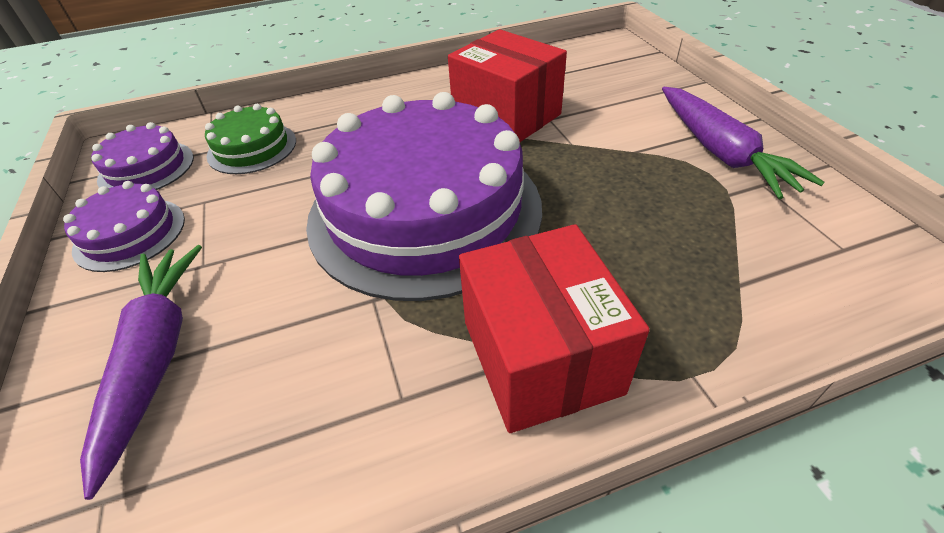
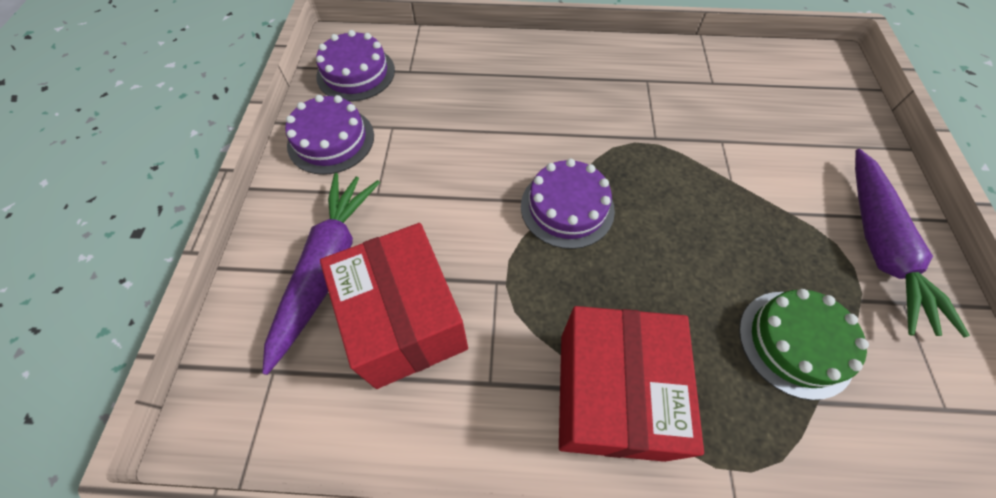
camera: 20 degrees right, 15 degrees up
green cake [205,104,296,174] -> green cake moved to [739,289,869,400]
purple cake [306,92,542,301] -> purple cake [521,159,615,249], size x0.44
red box [448,29,567,142] -> red box moved to [320,223,468,389]

